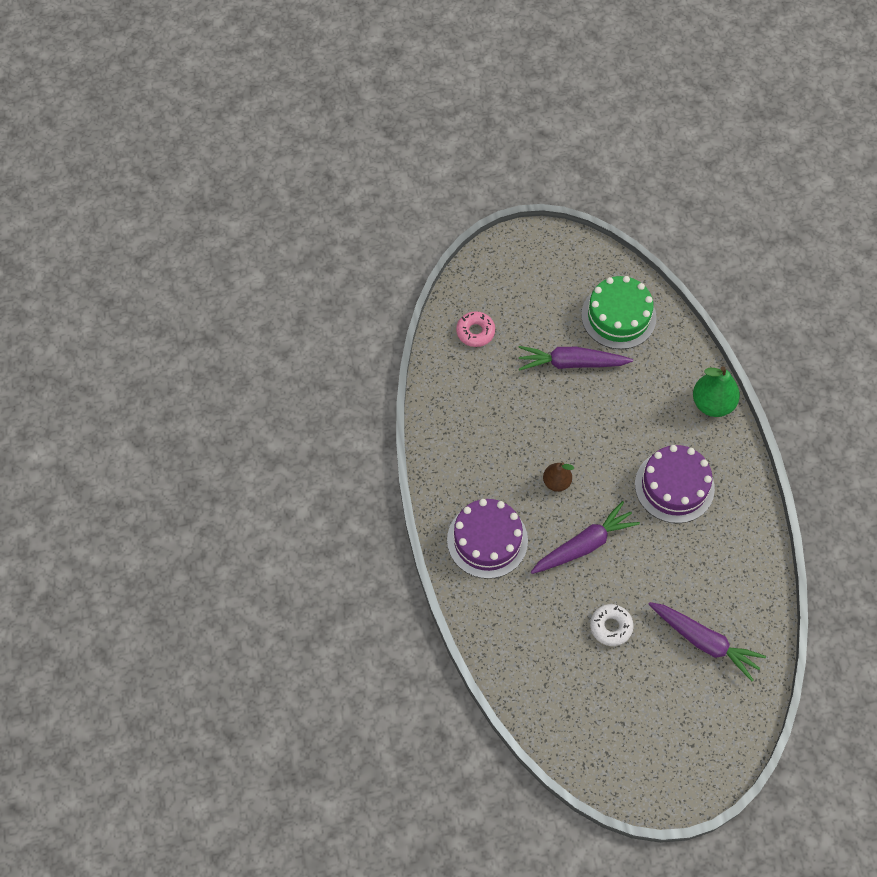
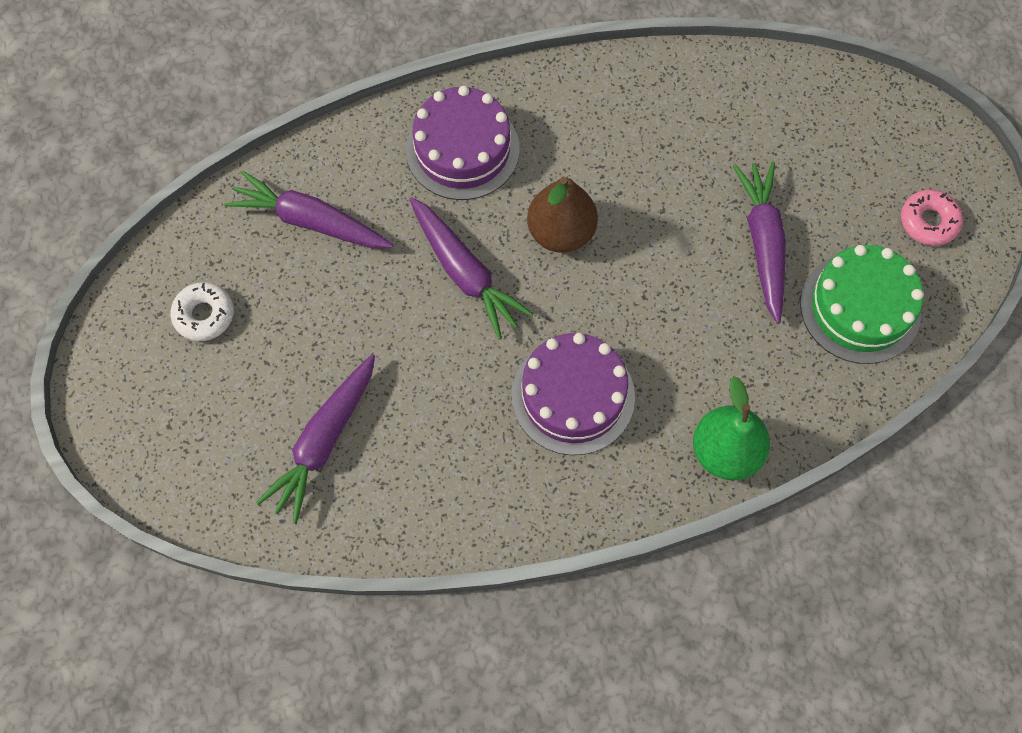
camera: 85 degrees right, 5 degrees up
pink donut [456,311,495,347] -> pink donut moved to [901,190,963,246]
brown pear [543,462,574,492] -> brown pear [527,177,598,253], size x1.61
white donut [590,604,634,646] -> white donut moved to [170,282,234,341]
none -> purple carrot [224,171,394,248]

